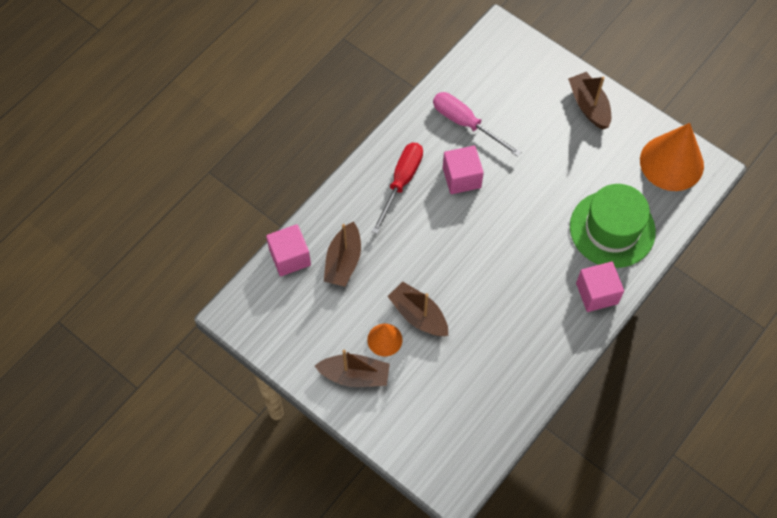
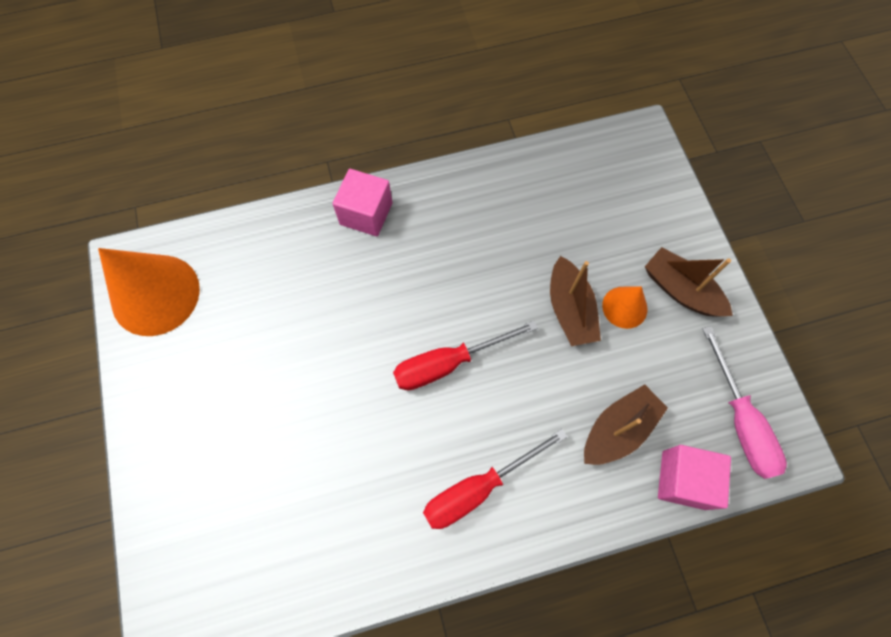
camera: 145 degrees left, 5 degrees up
pink screwdriver [433,92,521,157] -> pink screwdriver moved to [702,326,787,479]
pink cube [443,146,484,194] -> none
brown boat [568,72,611,129] -> none
green hat [570,184,656,268] -> none
none -> red screwdriver [393,321,538,390]

